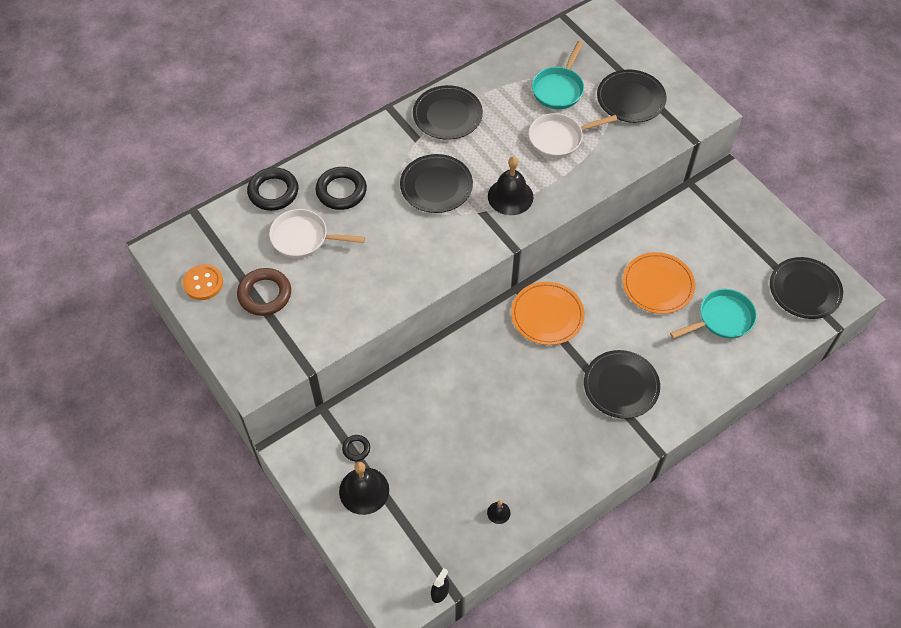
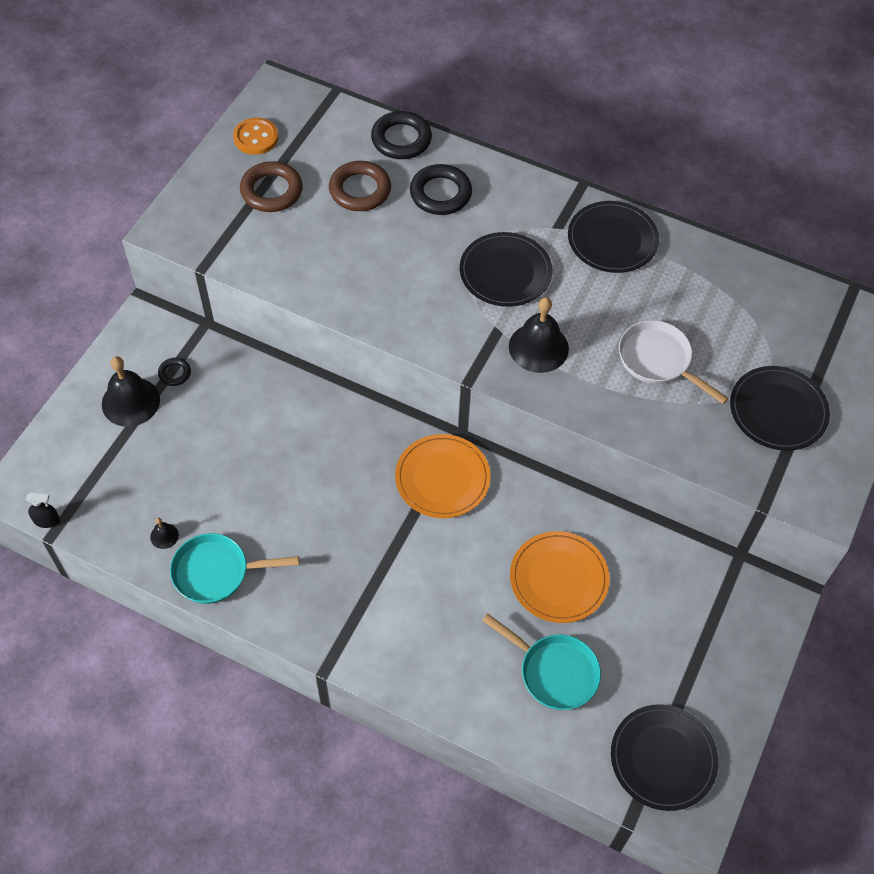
camera: 60 degrees right, 0 degrees up
white pan [269,209,365,258] -> brown ring [329,161,391,211]
turquoise pan [532,41,584,109] -> turquoise pan moved to [170,533,299,604]
black plate [584,350,660,419] -> none

